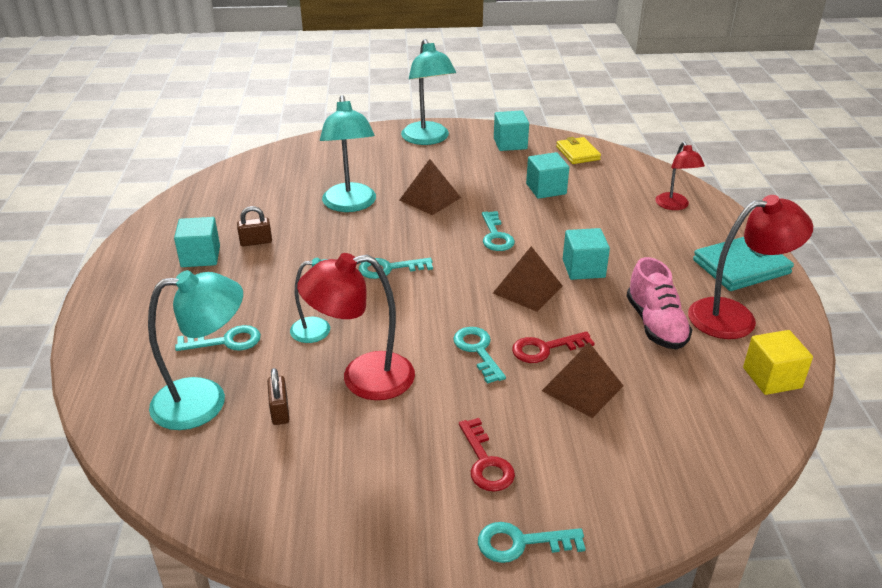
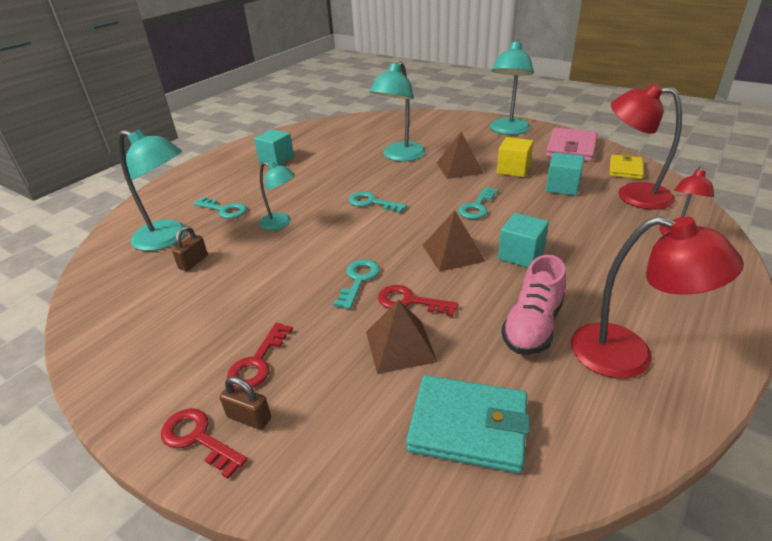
camera: 40 degrees right, 0 degrees up
brown padlock [237,206,272,247] -> brown padlock moved to [220,376,271,430]
red lamp [297,253,415,400] -> red lamp moved to [611,83,682,210]
turquoise key [478,522,586,563] -> red key [161,408,248,479]
turquoise cube [494,110,529,151] -> pink wallet [546,128,597,162]
turquoise wallet [693,237,794,291] -> turquoise wallet moved to [406,375,530,473]
yellow cube [743,330,813,395] -> yellow cube moved to [497,137,533,177]

